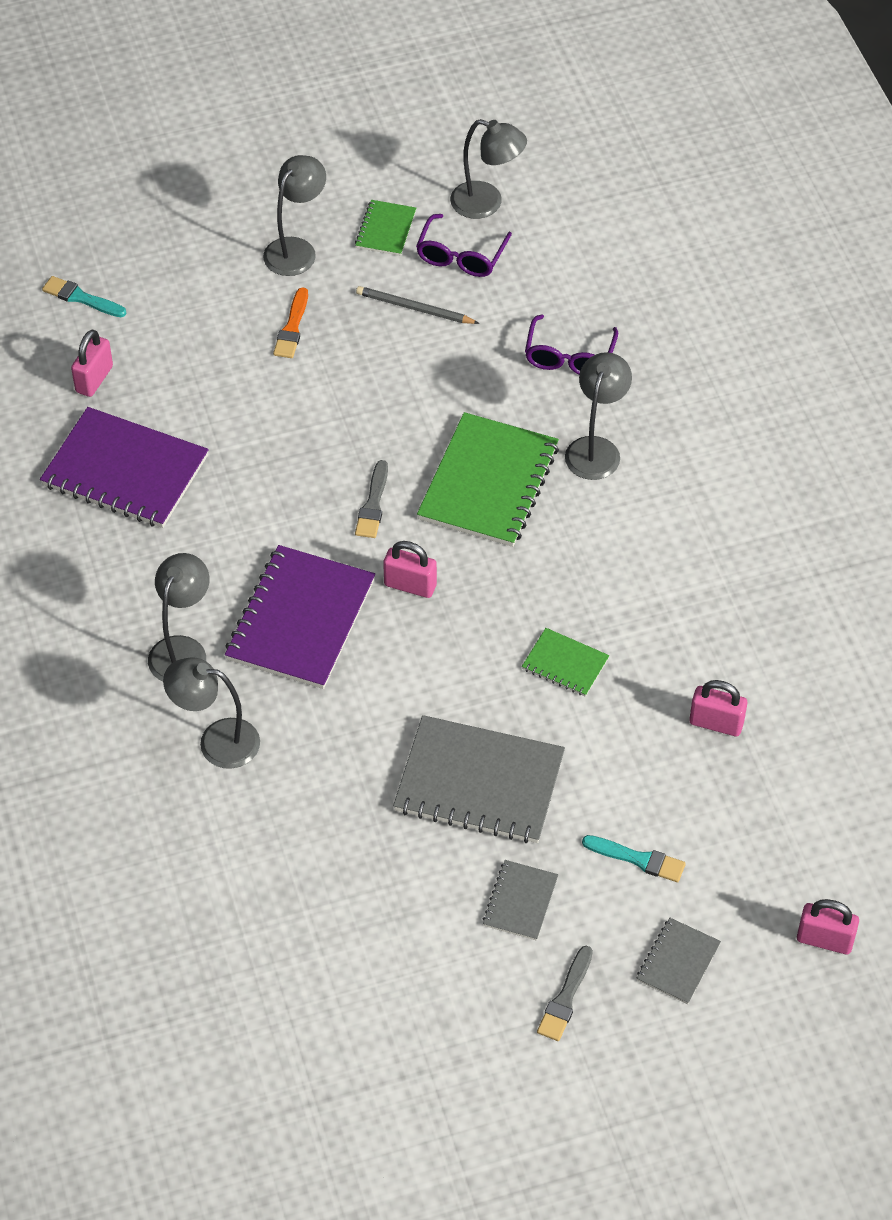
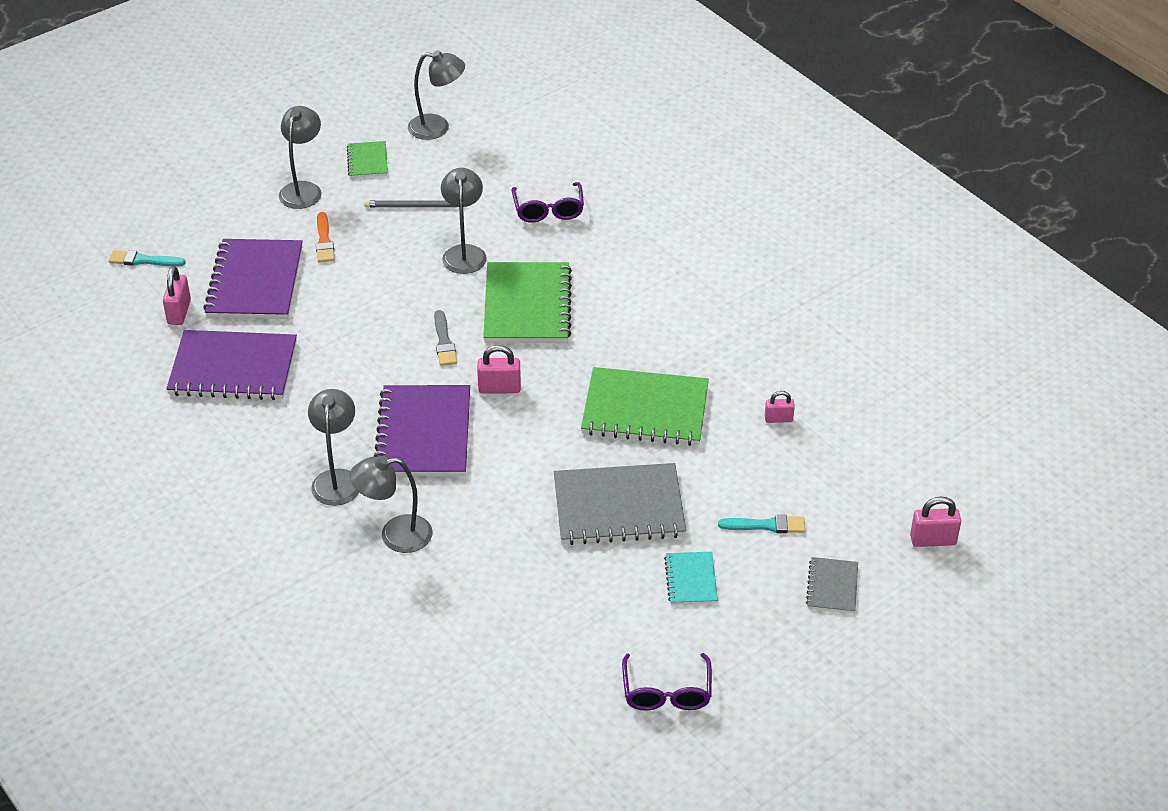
camera: 20 degrees left, 10 degrees down
purple glasses [416,214,512,277] -> purple glasses moved to [622,653,712,711]
grey notebook [483,860,558,941] -> turquoise notebook [664,552,718,605]
green notebook [522,628,609,697] -> green notebook [581,367,709,446], size x2.01
grey brush [537,946,593,1041] -> none
grey lamp [565,352,632,480] -> grey lamp moved to [441,168,487,274]
pink padlock [689,680,747,736] -> pink padlock [765,391,795,423], size x0.66
none -> purple notebook [203,239,303,319]

